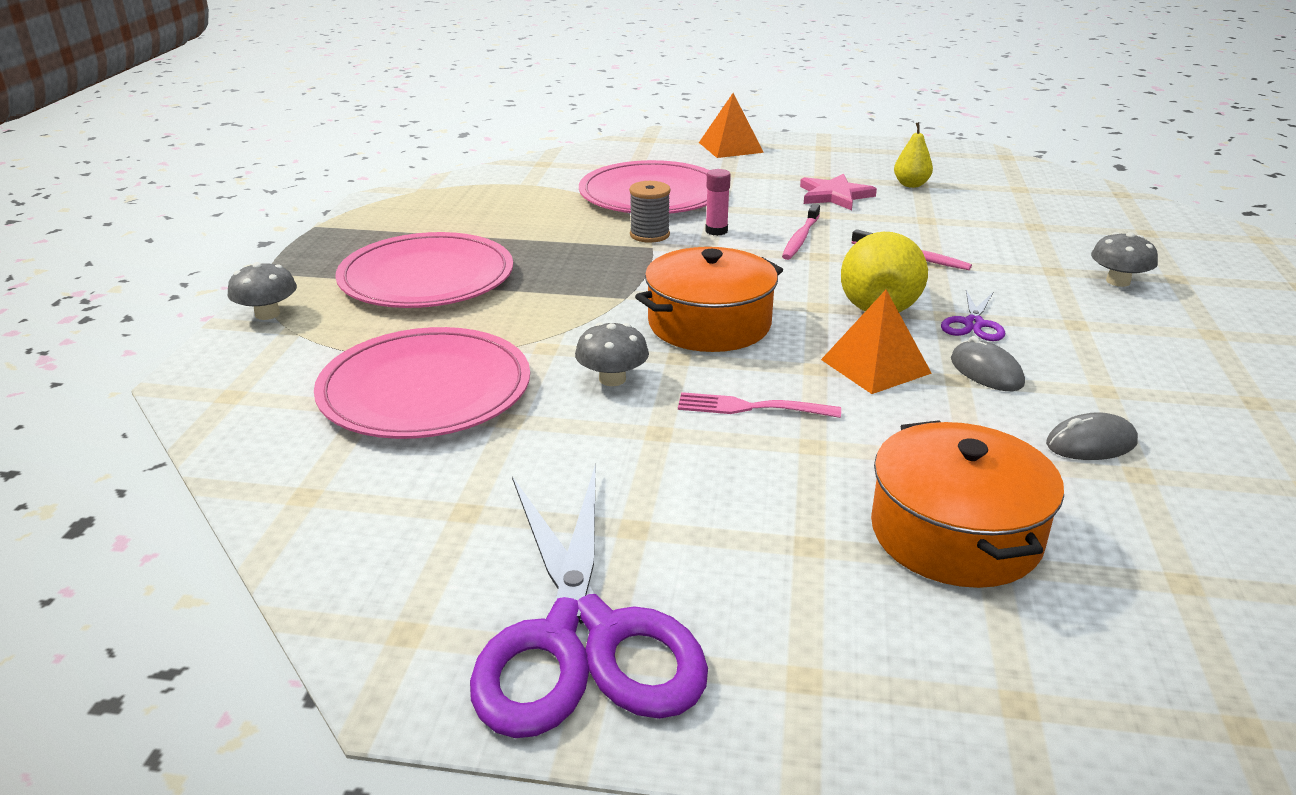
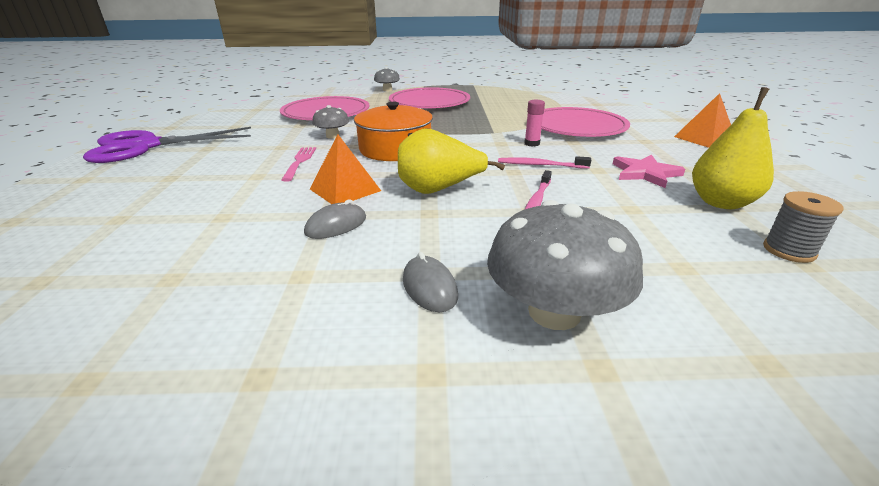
camera: 80 degrees right, 0 degrees up
grey spool [629,181,670,243] -> grey spool moved to [763,191,844,263]
orange pot [871,420,1064,588] -> none
yellow pear [894,122,933,188] -> yellow pear [692,87,774,209], size x1.72
purple scissors [941,290,1005,341] -> none
grey mouse [1046,412,1138,460] -> grey mouse moved to [403,252,458,312]
grey mushroom [1091,232,1158,287] -> grey mushroom [487,200,643,330], size x1.85

